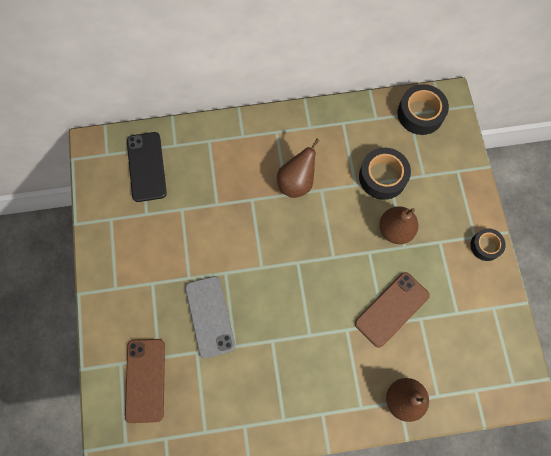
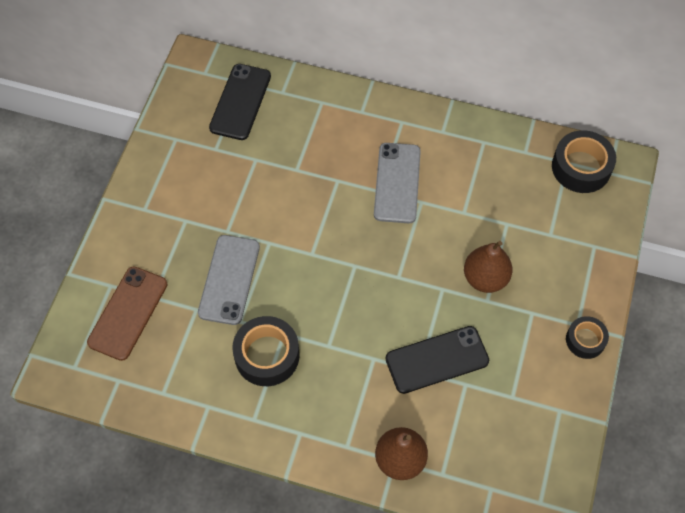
camera: 25 degrees right, 10 degrees down
brown pear [277,139,320,198] -> grey phone [374,143,421,223]
brown phone [355,272,430,348] -> black phone [385,326,489,394]
black tape [359,148,411,200] -> black tape moved to [232,316,300,386]

